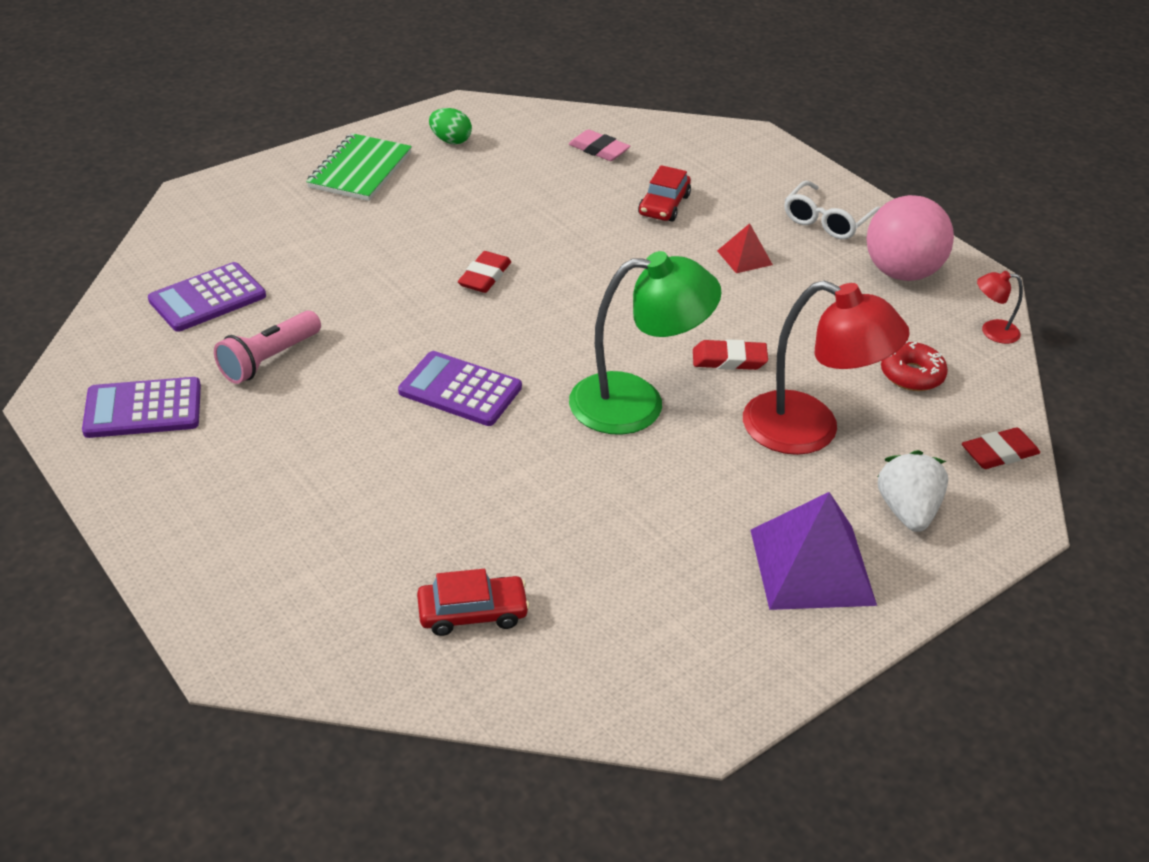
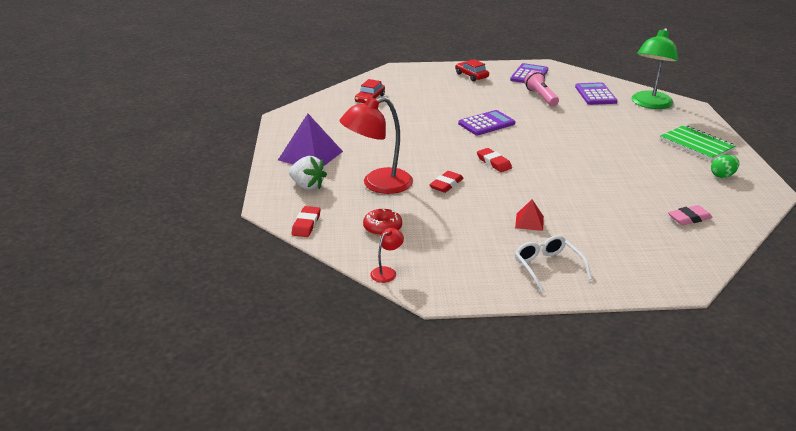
camera: 125 degrees right, 10 degrees down
red eraser [458,251,511,293] -> red eraser moved to [477,148,512,172]
green lamp [569,251,722,435] -> green lamp moved to [632,28,678,109]
red car [638,165,691,222] -> red car moved to [455,59,489,81]
pink ball [866,195,954,281] -> none

